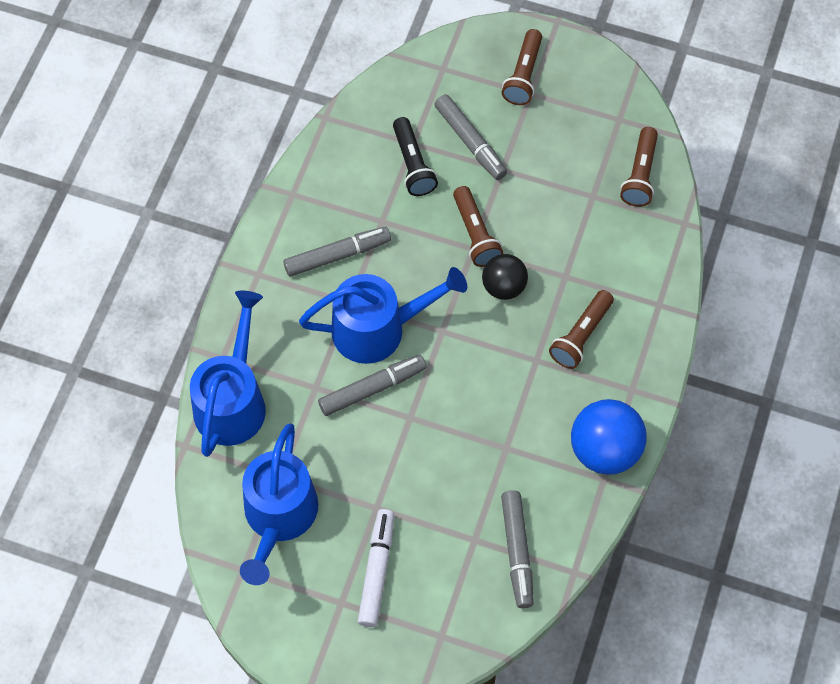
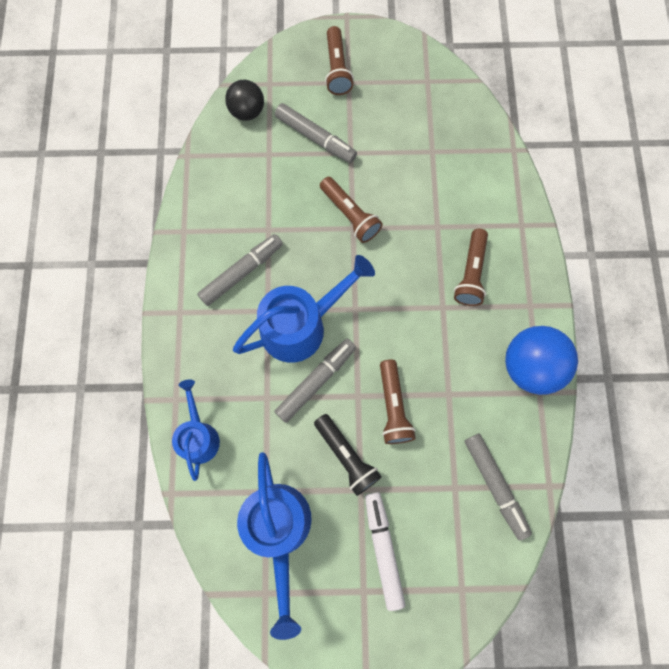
camera: 20 degrees left, 10 degrees up
blue watering can [190,291,266,457] -> blue watering can [172,380,220,481], size x0.61
black flashlight [393,117,438,196] -> black flashlight moved to [314,414,382,496]
black ball [482,254,528,300] -> black ball moved to [225,80,264,121]
brown flashlight [620,127,658,207] -> brown flashlight moved to [380,360,416,444]

